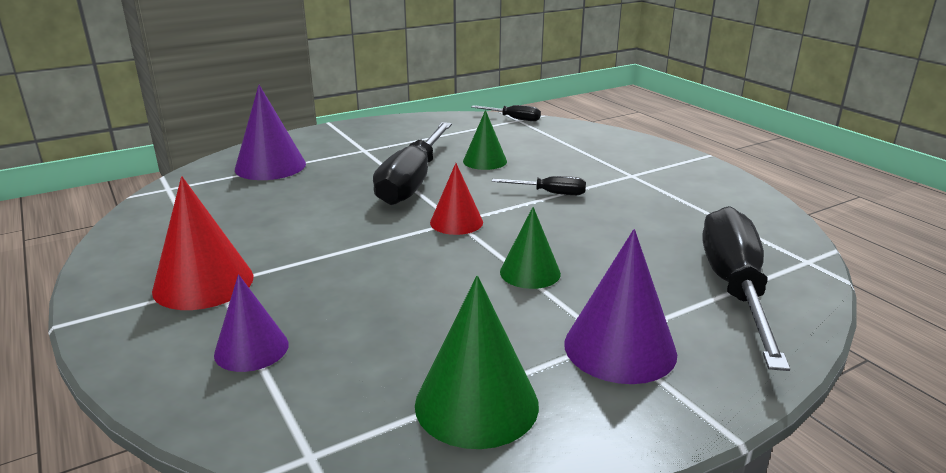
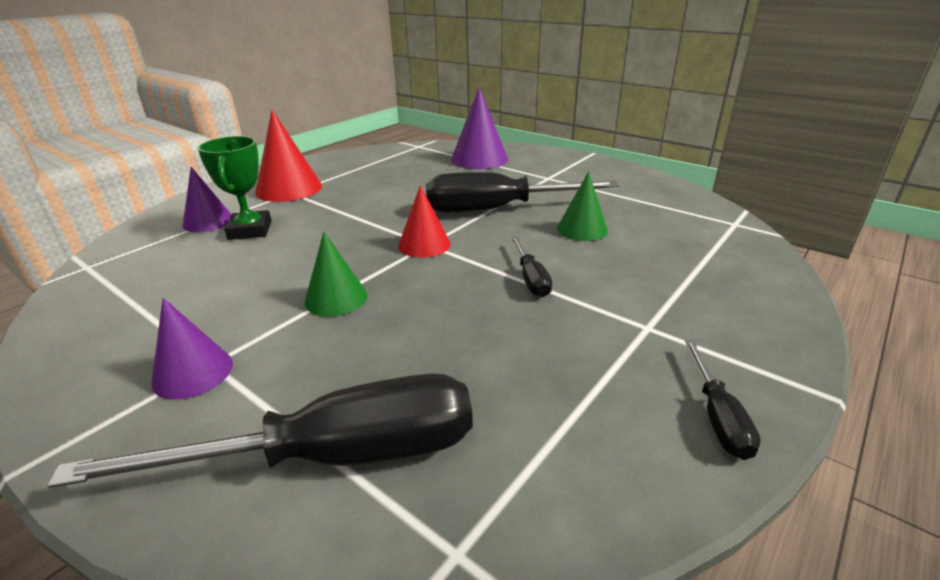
camera: 70 degrees right, 5 degrees up
green cone [415,275,539,449] -> none
black screwdriver [471,105,541,121] -> black screwdriver moved to [685,339,761,460]
purple cone [564,229,677,384] -> purple cone [152,298,233,400], size x0.65
none -> green trophy [197,136,272,240]

